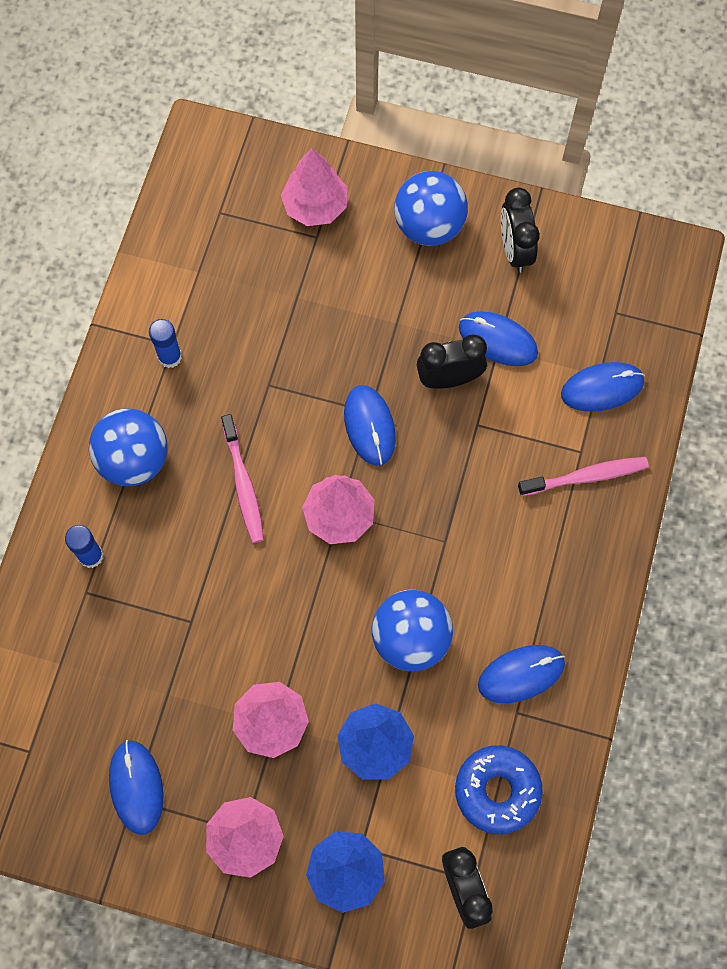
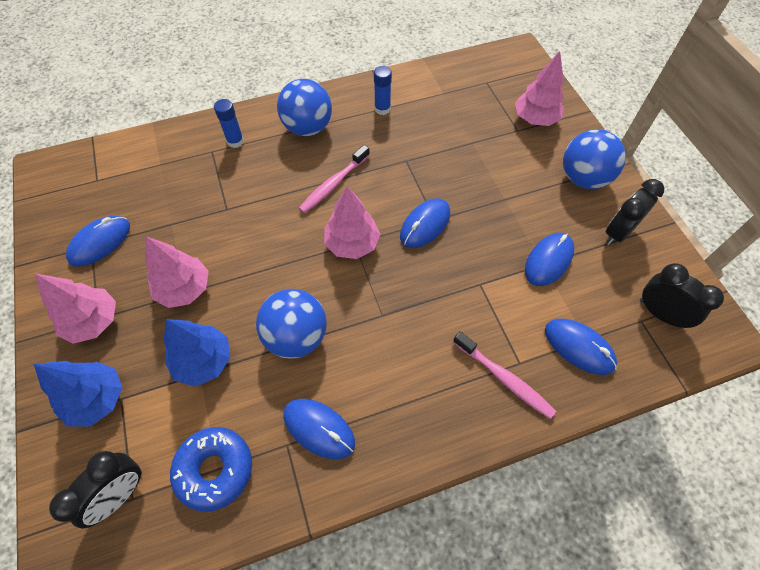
camera: 55 degrees right, 10 degrees down
black clock [417,334,487,389] -> black clock moved to [640,263,724,329]
blue mouse [459,311,538,366] -> blue mouse turned 45 degrees clockwise [525,233,574,286]

